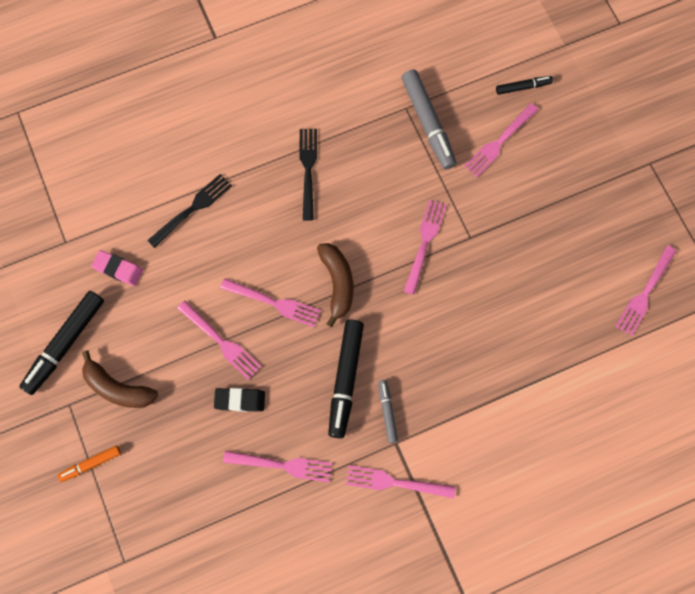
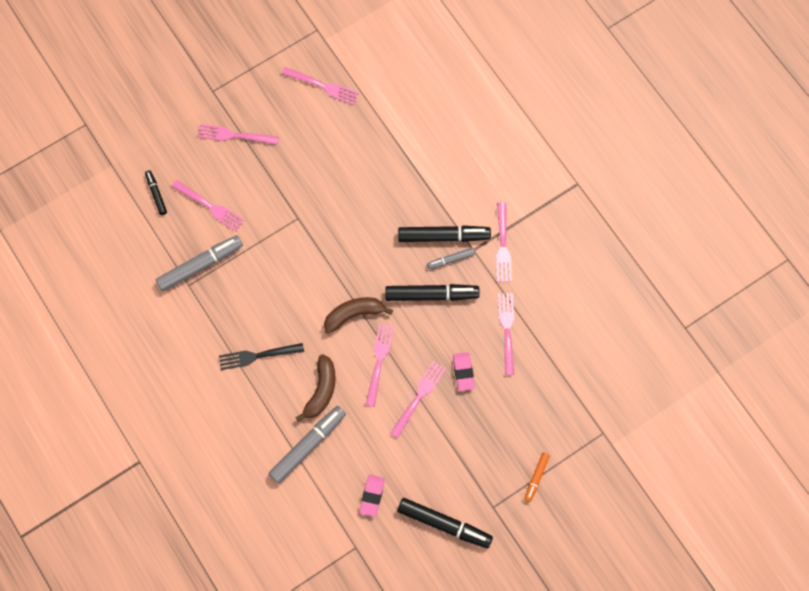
camera: 100 degrees left, 0 degrees up
orange marker [58,446,121,482] -> orange marker turned 60 degrees clockwise [524,452,550,502]
brown banana [82,350,158,408] -> brown banana moved to [295,354,336,422]
black fork [147,174,232,248] -> grey marker [269,406,346,483]
black eraser [214,388,265,412] -> pink eraser [453,352,475,391]
pink fork [404,200,446,295] -> pink fork moved to [198,124,279,145]
none -> black marker [398,225,491,242]

